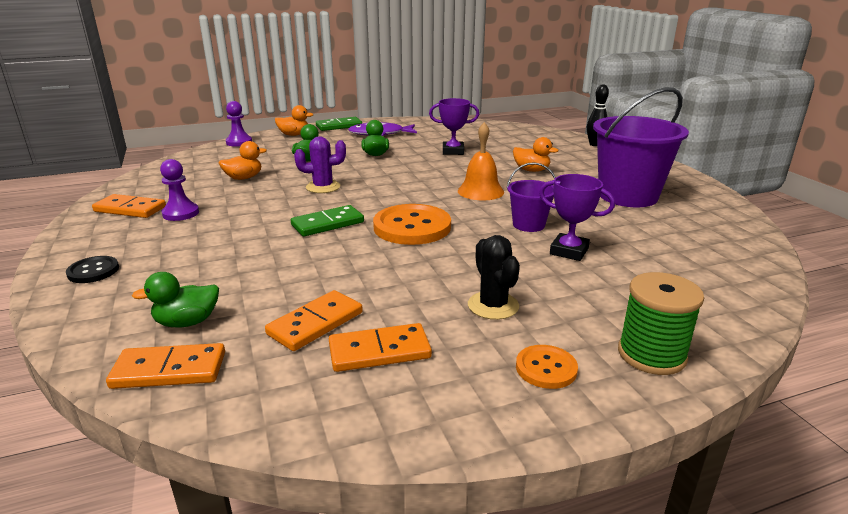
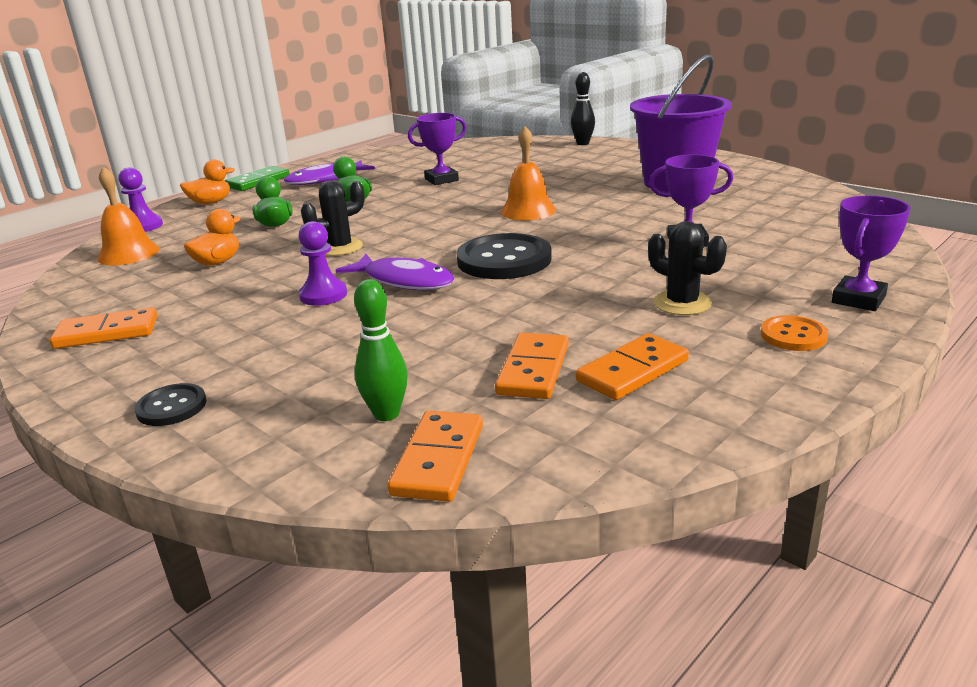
camera: 25 degrees left, 0 degrees up
orange domino [106,343,225,389] -> orange domino turned 45 degrees counterclockwise [388,411,483,502]
green duck [132,272,219,327] -> green bowling pin [354,279,408,421]
purple pawn [160,159,199,221] -> purple pawn moved to [298,221,347,306]
green domino [291,205,364,237] -> purple fish [336,254,455,290]
purple cactus [294,136,346,193] -> black cactus [301,181,365,256]
orange button [373,204,451,245] -> black button [456,233,552,279]
purple bucket [507,162,556,232] -> none
orange duck [513,137,559,172] -> none
green spool [618,272,704,375] -> purple trophy [832,196,911,311]
none -> orange bell [97,167,160,265]

